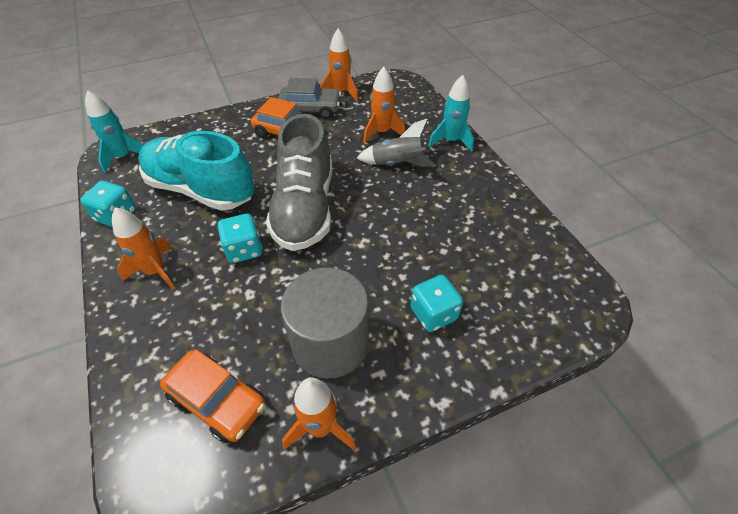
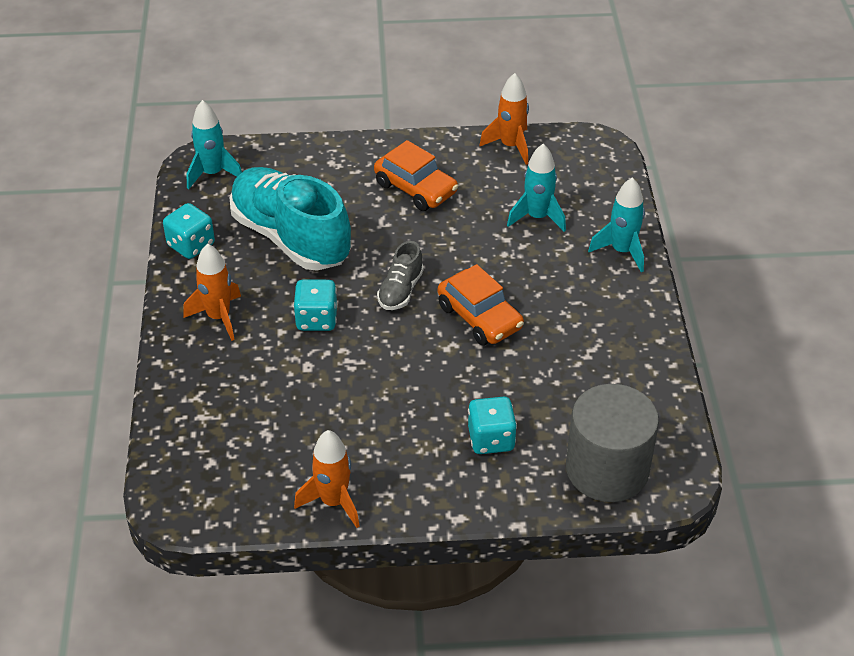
camera: 20 degrees right, 5 degrees down
orange car [160,349,265,443] -> orange car moved to [438,264,524,346]
grey shoe [266,114,332,251] -> grey shoe [377,241,424,310], size x0.46
grey car [278,78,341,119] -> none
grey cylinder [281,267,369,379] -> grey cylinder moved to [566,384,659,502]
grey rocket [357,118,436,167] -> none
orange rocket [363,67,405,144] -> turquoise rocket [507,144,566,232]

